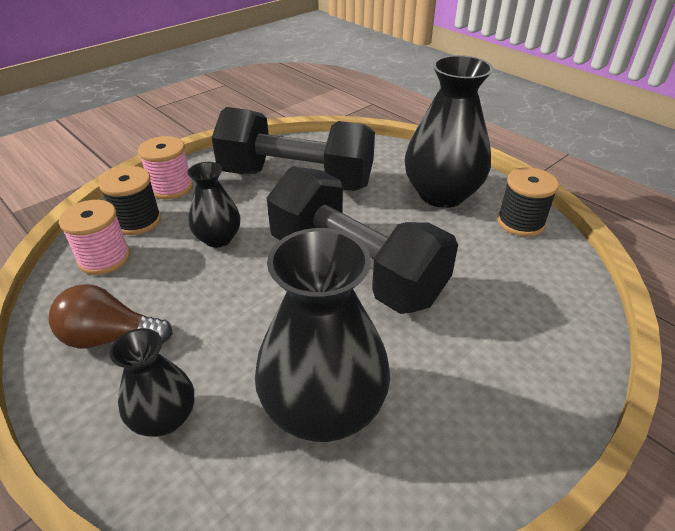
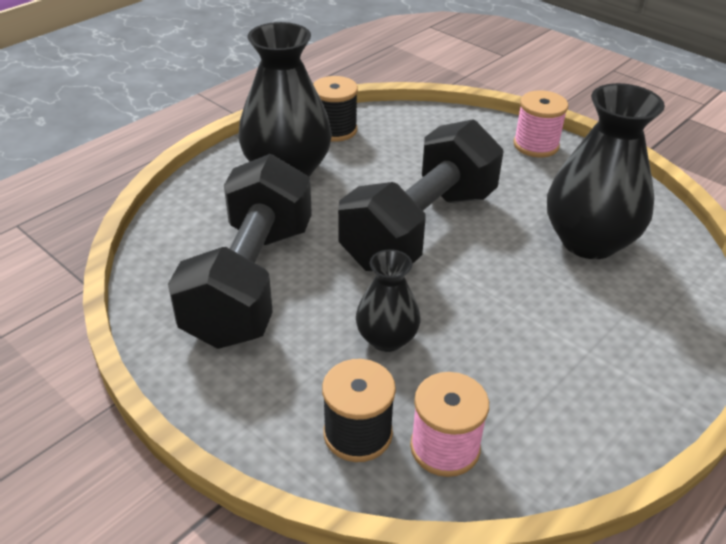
camera: 95 degrees left, 0 degrees up
brown light bulb [49,284,173,349] -> none
black vase [110,328,194,437] -> none
pink spool [138,136,193,199] -> pink spool moved to [514,90,568,158]

